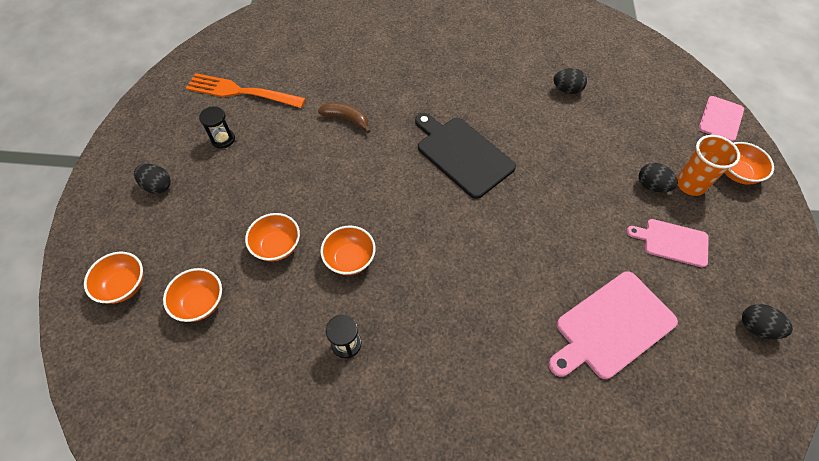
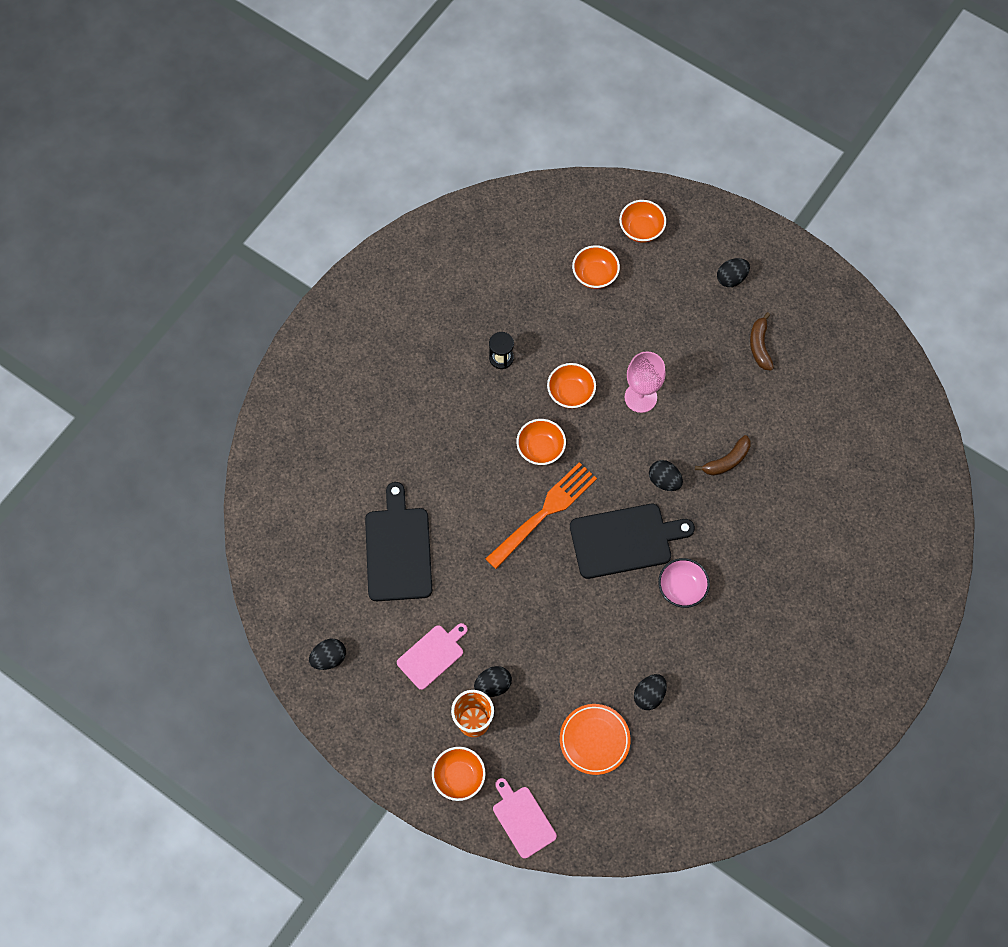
camera: 120 degrees right, 10 degrees up
orange fork [186,73,306,108] -> orange fork moved to [485,462,597,569]
black hourglass [199,106,235,149] -> brown banana [750,312,774,370]
orange bowl [245,213,300,262] -> orange bowl moved to [516,419,566,465]
pink cutting board [548,271,678,379] -> black cutting board [365,482,432,601]
none -> orange plate [560,704,631,775]
none -> pink goblet [625,351,666,413]
none -> black egg [649,460,683,491]
none -> pink bowl [658,558,710,608]

